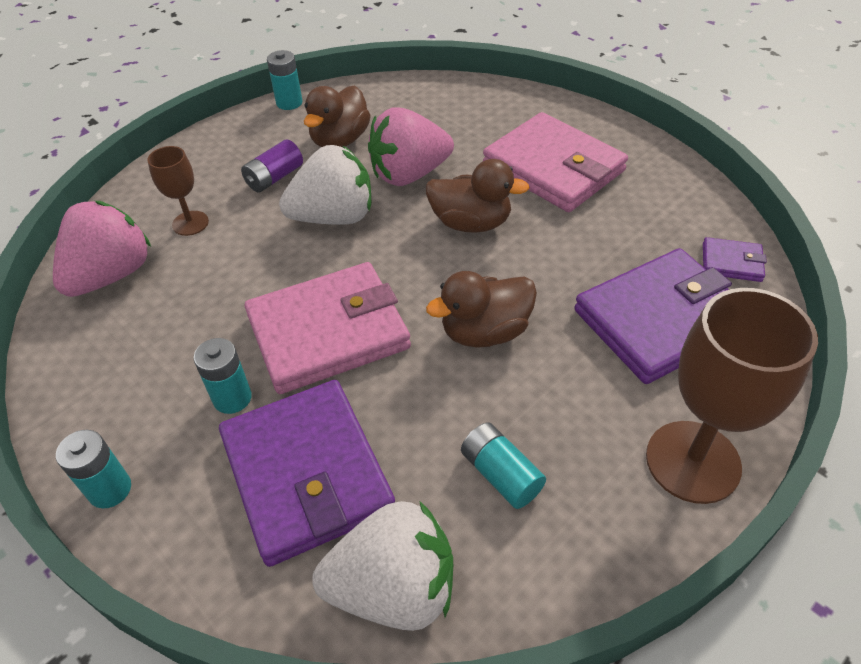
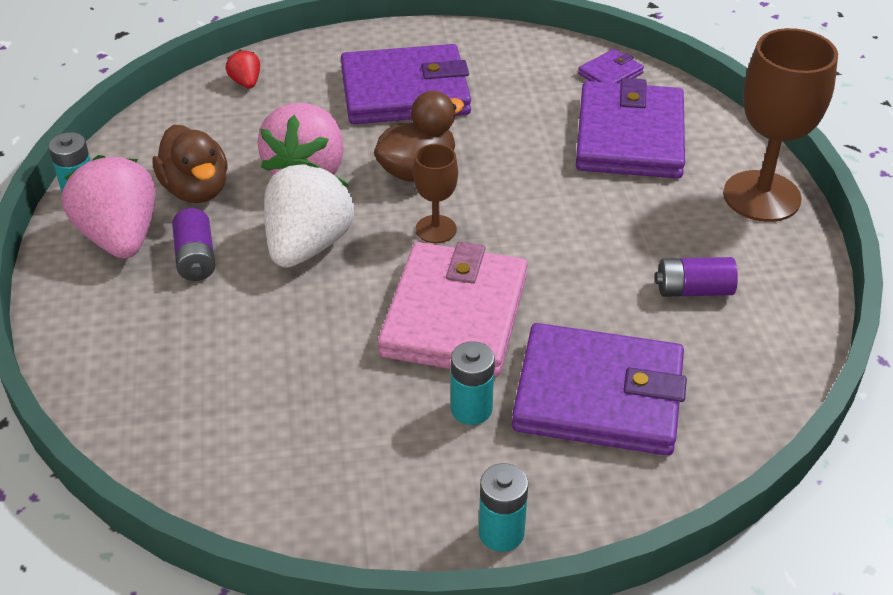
camera: 55 degrees left, 5 degrees down
pink strawberry [53,201,151,297] -> pink strawberry moved to [62,155,156,259]
brown goblet [147,146,209,236] -> brown goblet moved to [413,144,458,243]
white strawberry [312,501,453,631] -> none
brown duck [426,271,537,348] -> none
turquoise battery [461,423,546,509] -> purple battery [655,257,738,297]
pink wallet [483,112,628,212] -> purple wallet [341,44,471,124]
none -> red strawberry [226,50,260,89]

